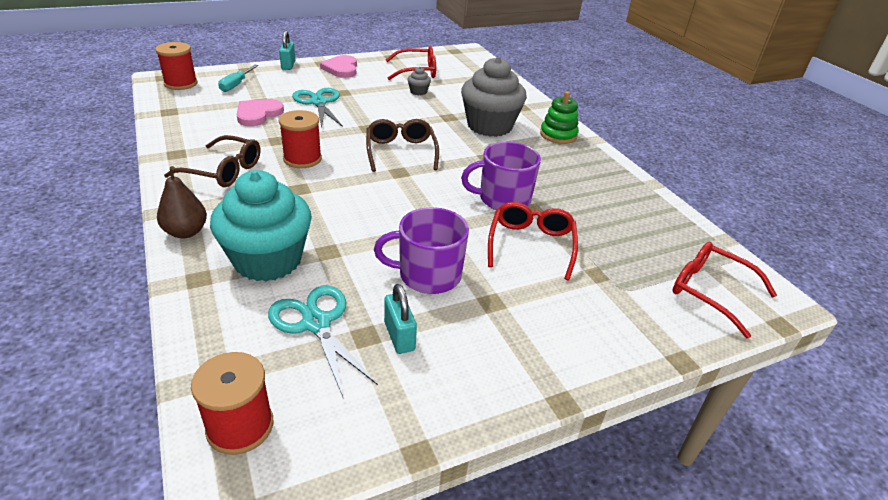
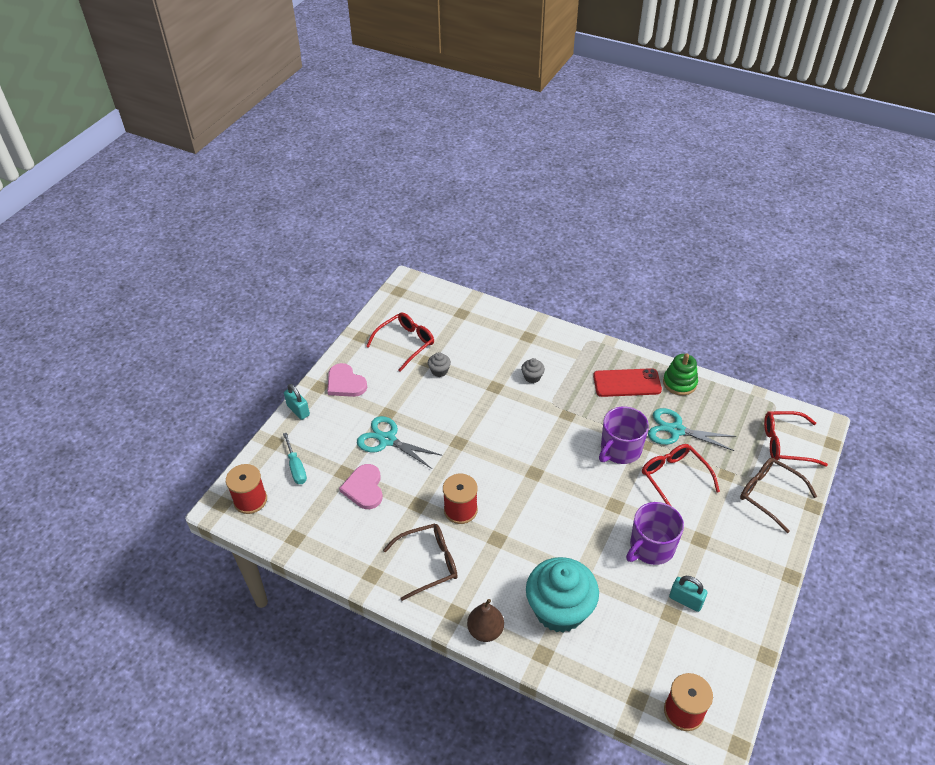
camera: 35 degrees left, 10 degrees up
turquoise scissors [268,285,378,397] -> turquoise scissors moved to [648,408,737,451]
brown glasses [366,119,439,172] -> brown glasses moved to [740,458,817,533]
grey cupcake [461,57,527,137] -> grey cupcake [521,358,545,383], size x0.40
green stacking toy [540,91,579,144] -> green stacking toy moved to [663,353,698,396]
none -> red phone [593,368,662,397]

